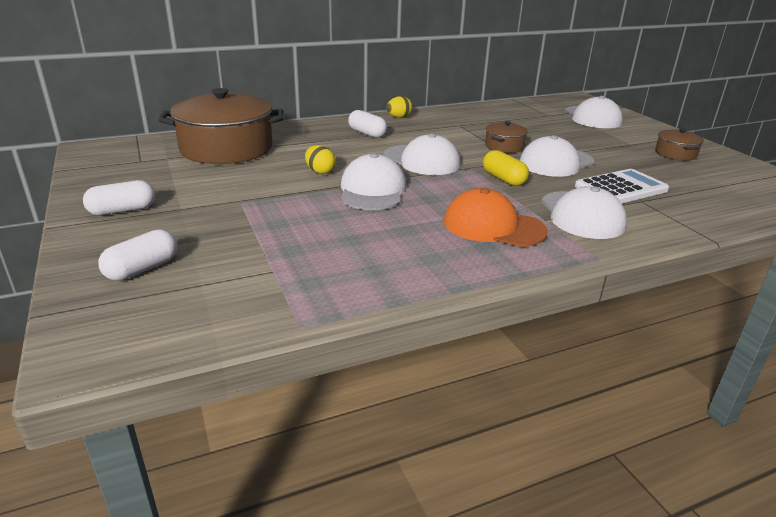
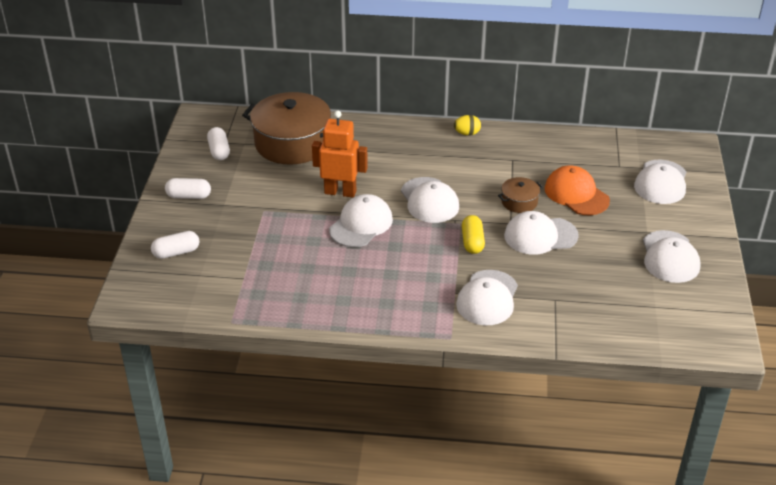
camera: 30 degrees right, 10 degrees up
yellow egg [305,145,336,174] -> orange robot [312,111,368,197]
white capsule [348,110,387,138] -> white capsule moved to [207,127,230,160]
orange cap [444,188,548,247] -> orange cap moved to [545,165,610,215]
white calculator [575,169,669,203] -> none
brown pot [655,128,704,161] -> white cap [643,230,701,283]

